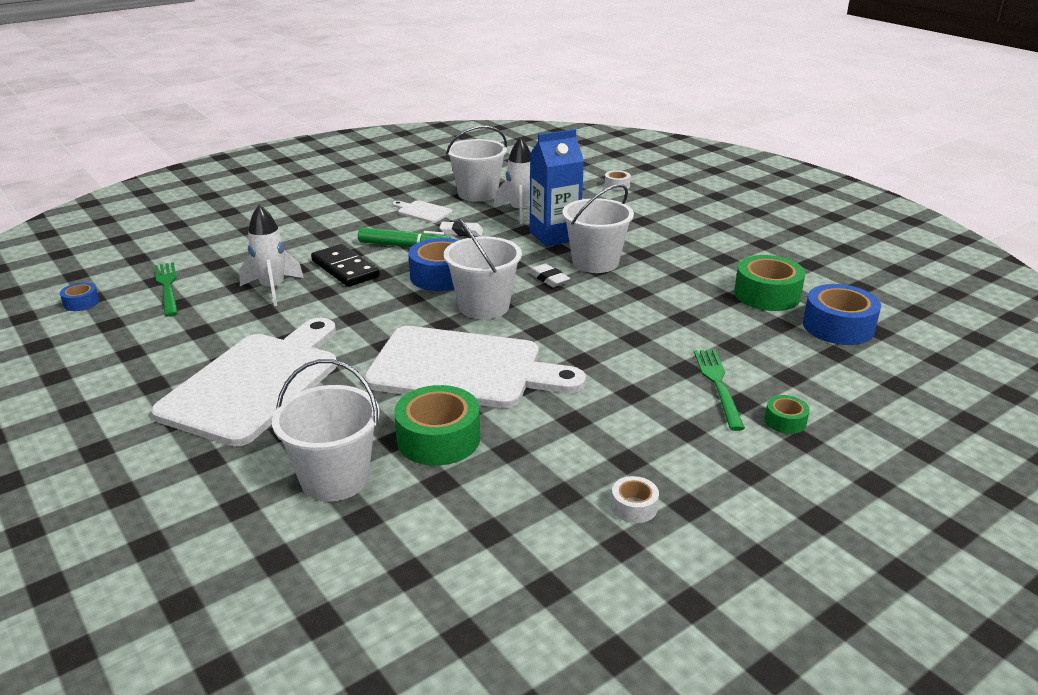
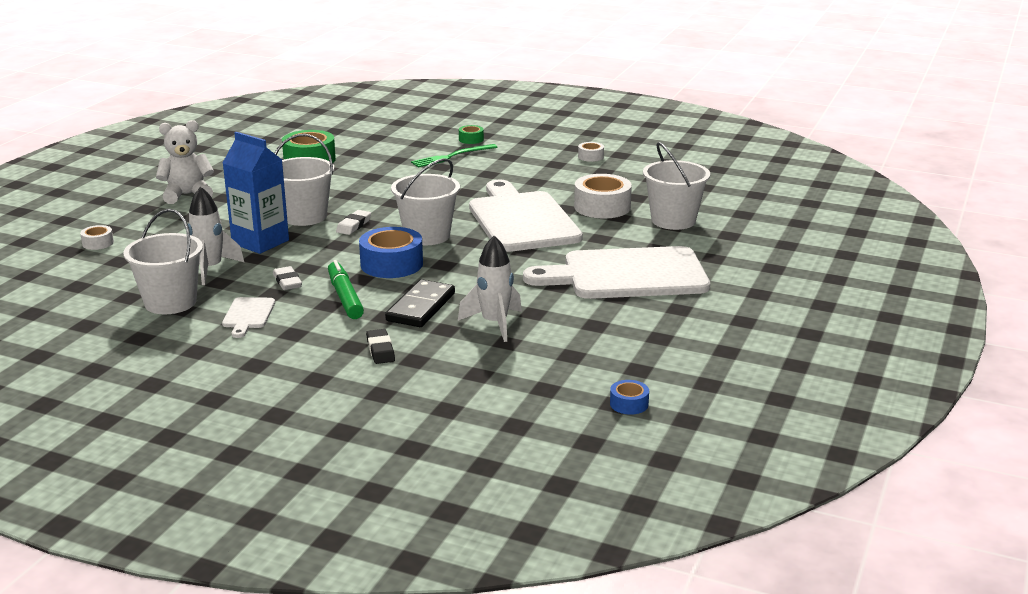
camera: 120 degrees left, 5 degrees down
green fork [154,262,178,317] -> none
green tape [394,385,480,466] -> white tape [574,174,632,218]
blue tape [803,284,881,345] -> none
none -> white teddy bear [156,120,214,204]
none -> black eraser [366,329,395,364]

